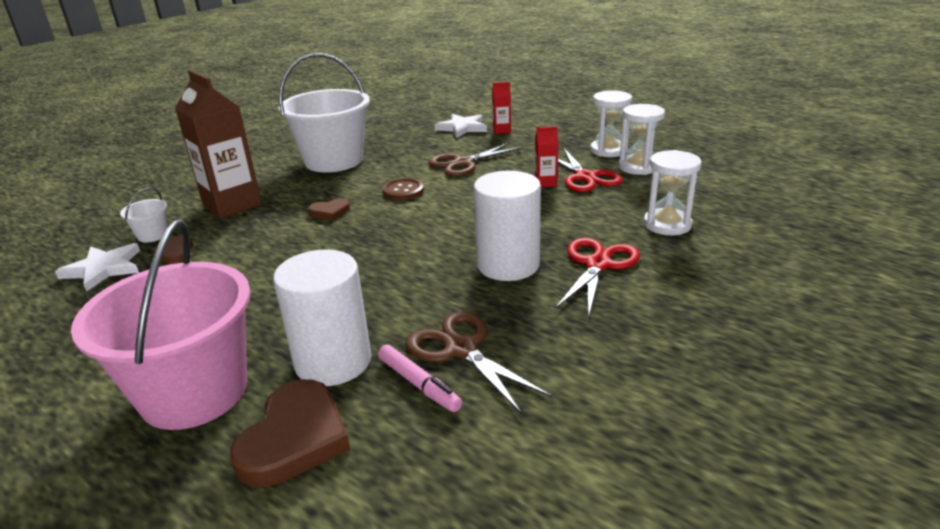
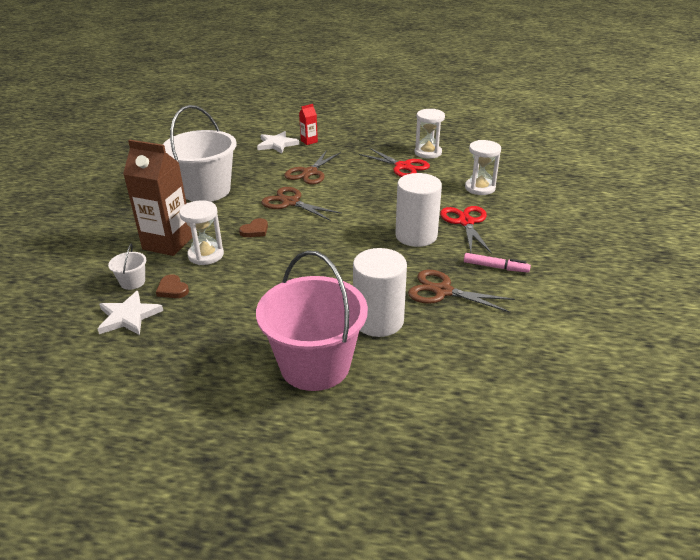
camera: 30 degrees left, 5 degrees up
brown heart [230,379,350,487] -> none
pink marker [378,344,462,412] -> pink marker moved to [464,253,531,273]
brown button [383,178,424,200] -> brown scissors [261,187,342,221]
red carton [535,126,558,188] -> none
white hourglass [590,90,632,157] -> white hourglass moved to [179,200,224,265]

